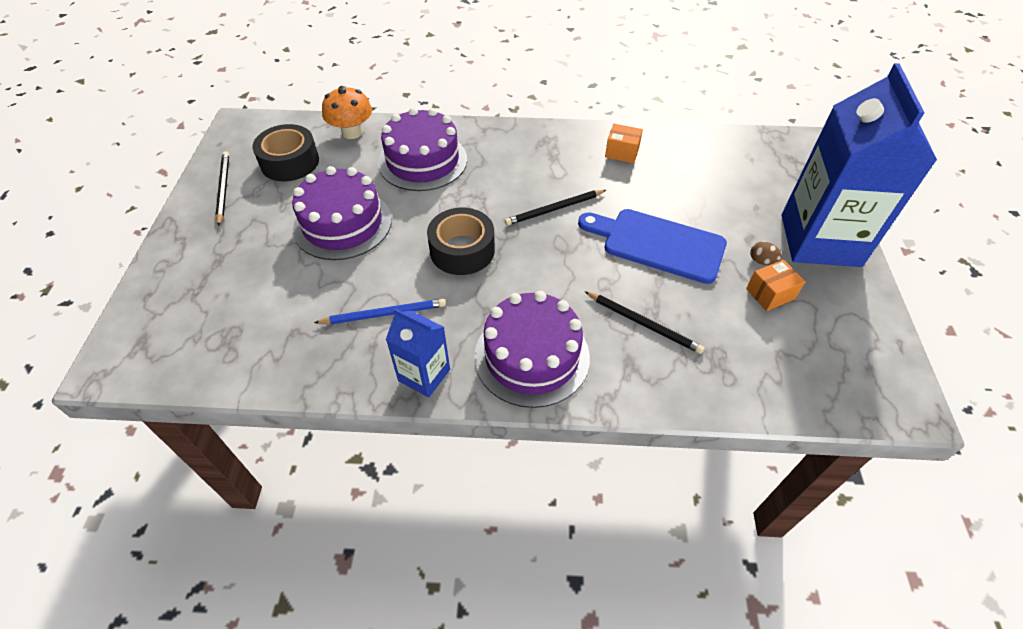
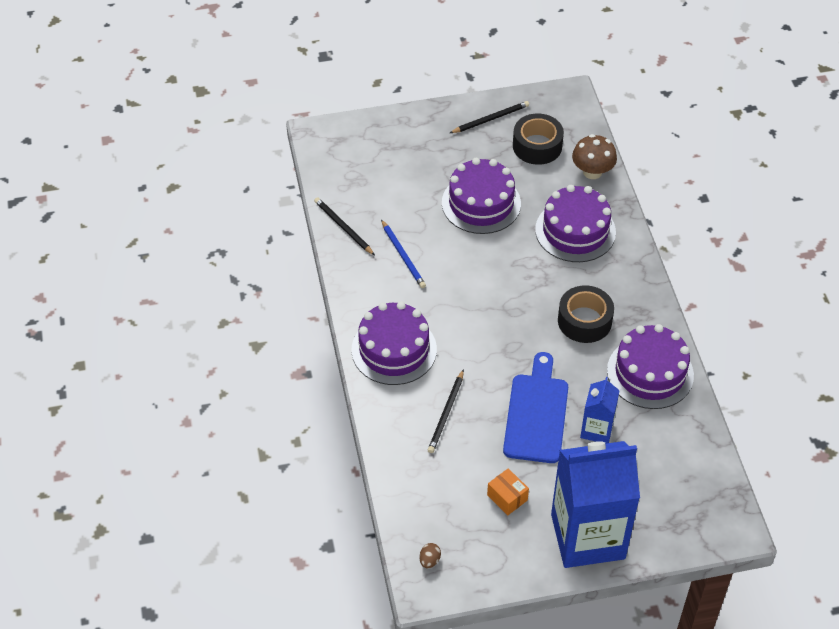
camera: 75 degrees right, 0 degrees up
orange mushroom [322,86,372,139] -> brown mushroom [572,134,617,179]
blue carton [386,308,450,397] -> blue carton moved to [580,377,620,444]
black tape [427,208,495,275] -> black tape moved to [558,285,614,343]
black pencil [505,190,606,226] -> black pencil moved to [314,197,375,255]
orange box [605,124,643,163] -> purple cake [607,324,694,409]
brown egg [750,241,782,265] -> brown egg moved to [420,543,441,569]

